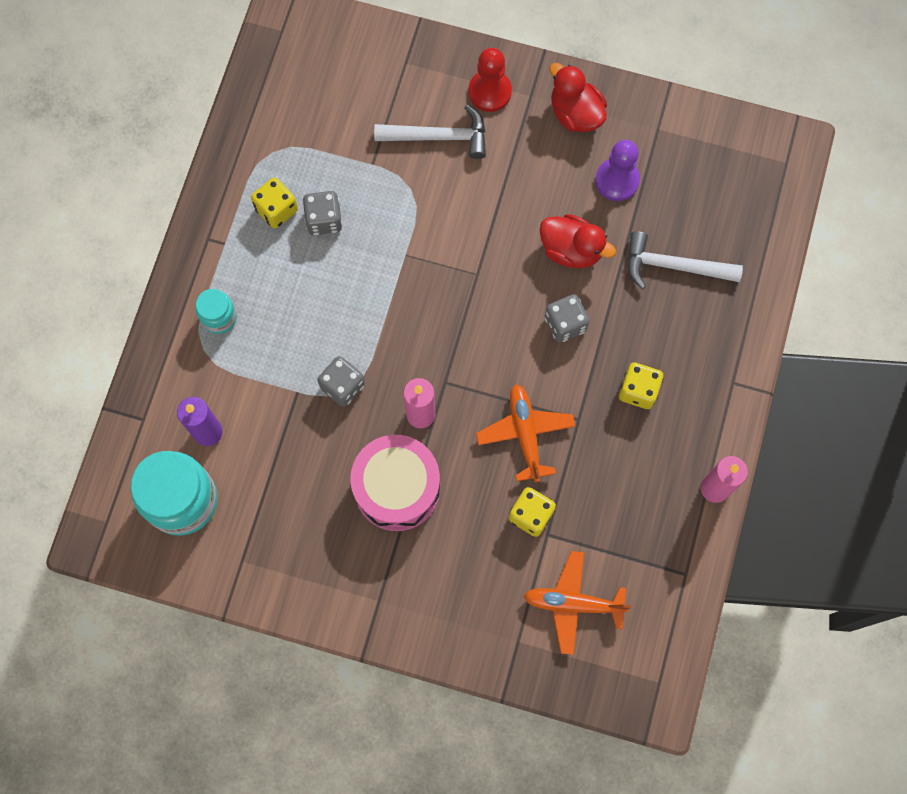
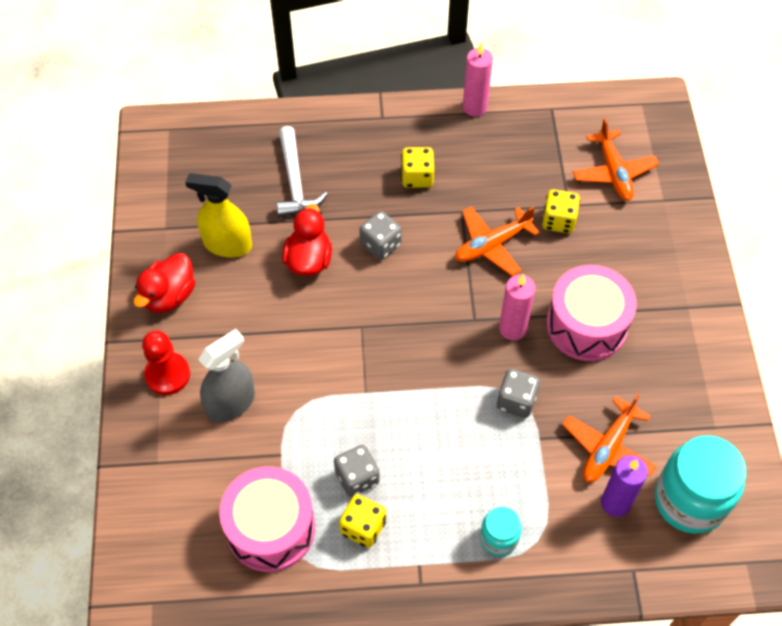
camera: 110 degrees left, 15 degrees down
white hammer [374,105,486,159] -> grey spray bottle [198,329,255,423]
purple pawn [595,140,640,201] -> yellow spray bottle [185,173,252,257]
none -> pink drum [219,467,315,572]
none -> orange plane [563,394,656,482]

